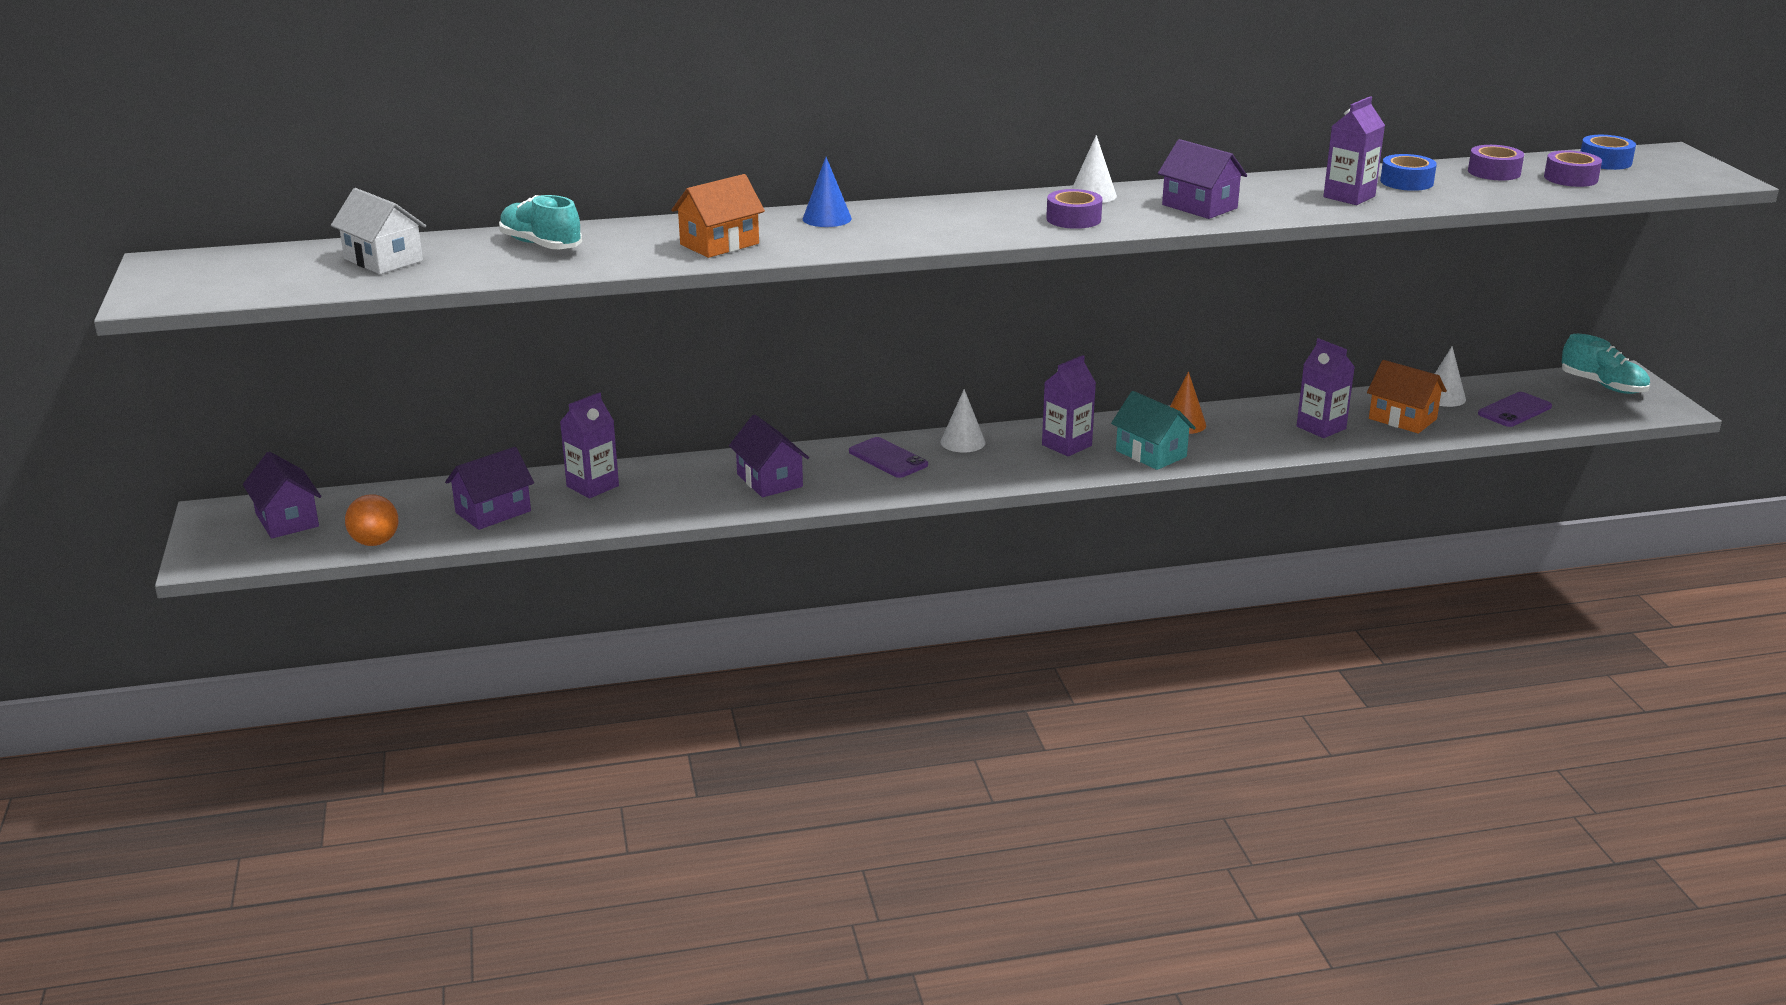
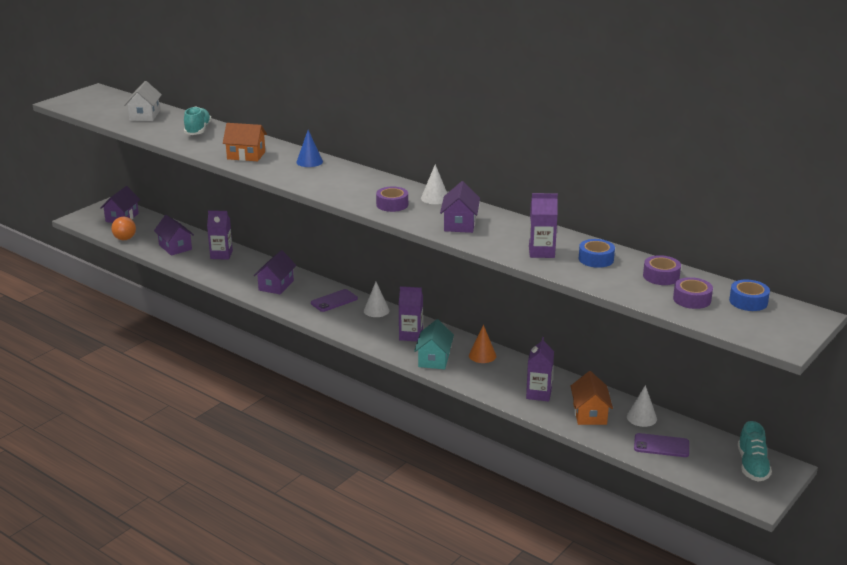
camera: 50 degrees right, 0 degrees up
purple house [445,447,534,530] -> purple house turned 45 degrees clockwise [154,215,194,256]
purple phone [849,437,928,478] -> purple phone turned 45 degrees clockwise [311,289,358,312]

